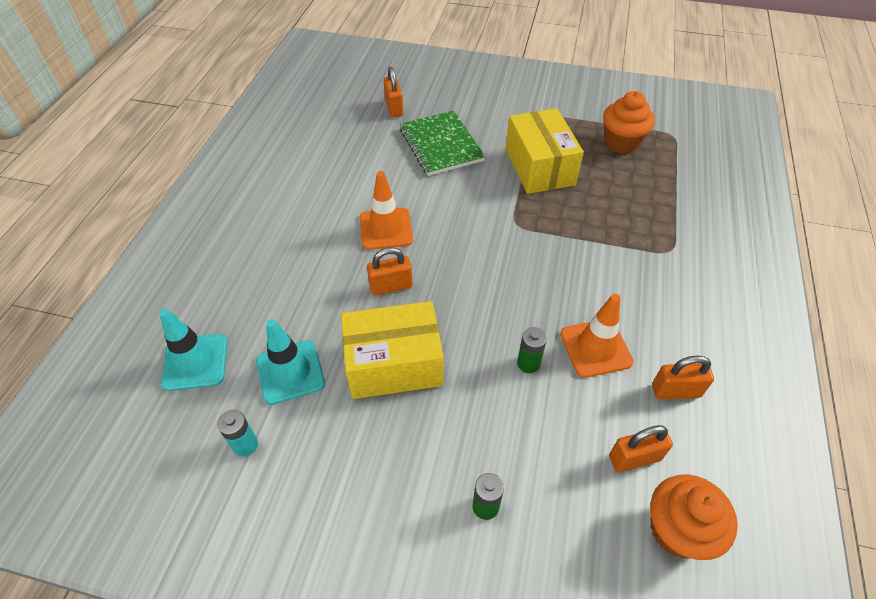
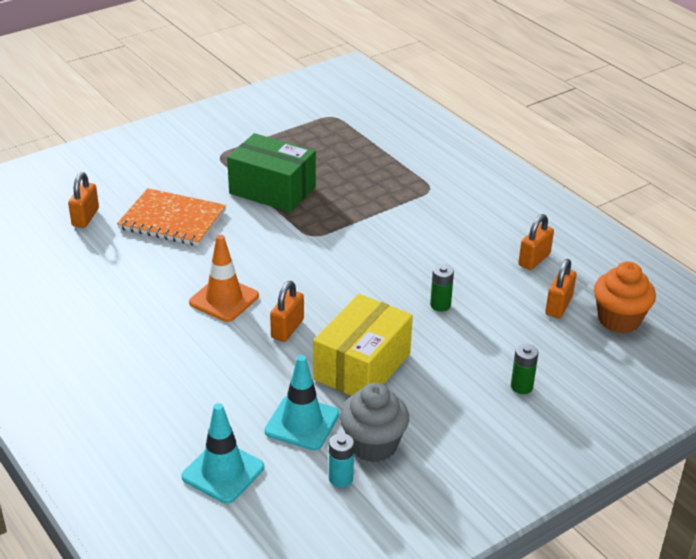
camera: 50 degrees left, 15 degrees down
orange padlock [384,67,403,117] -> orange padlock turned 75 degrees clockwise [68,172,99,228]
green notebook [400,110,485,176] -> orange notebook [117,188,226,246]
yellow box [506,108,584,194] -> green box [227,133,316,212]
orange traffic cone [560,294,634,378] -> none
orange cupcake [603,91,655,154] -> none
none -> grey cupcake [340,383,409,463]

